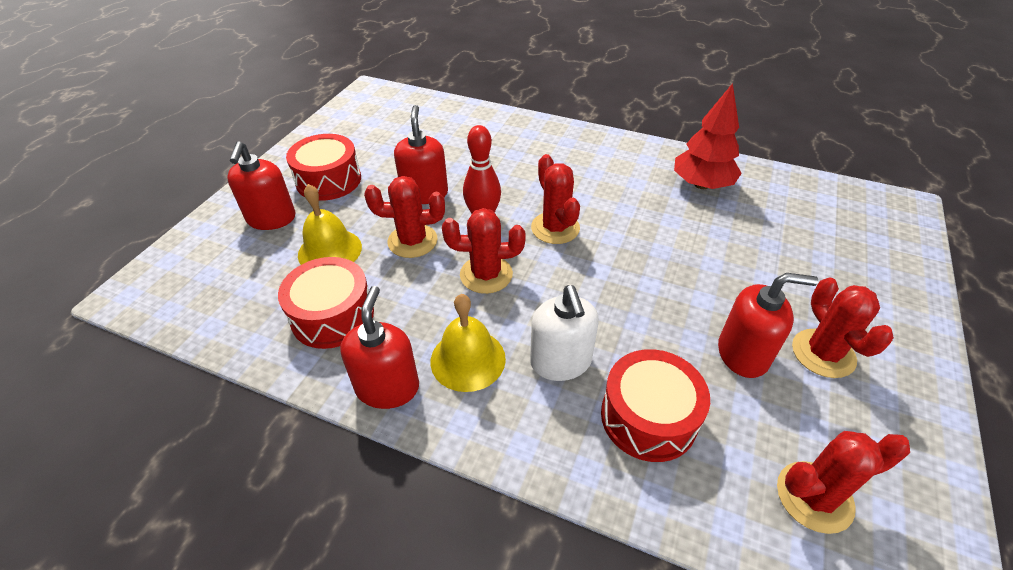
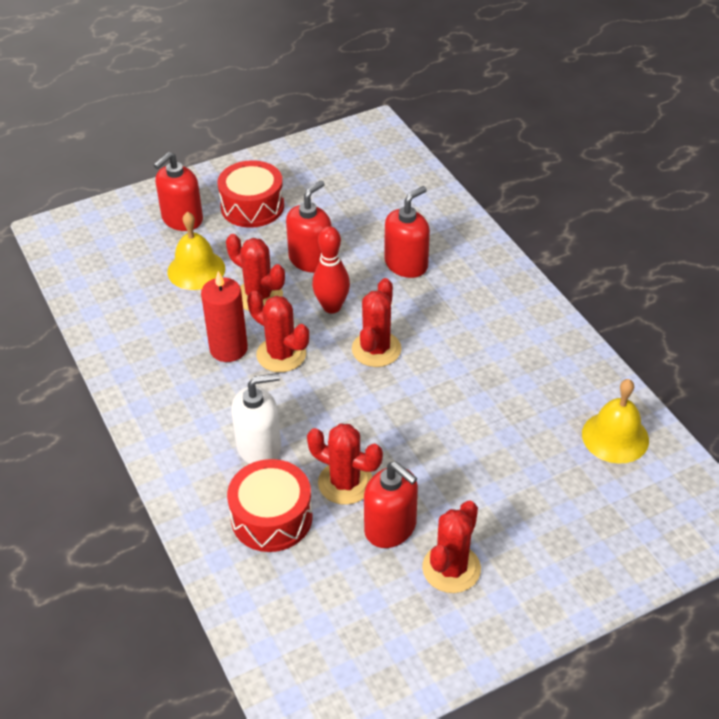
camera: 40 degrees right, 0 degrees up
red drum [278,257,374,349] -> none
red soap dispenser [340,286,419,409] -> red soap dispenser moved to [384,186,430,278]
yellow bell [431,294,506,392] -> yellow bell moved to [582,379,649,464]
white soap dispenser [530,285,599,381] -> white soap dispenser turned 135 degrees counterclockwise [231,373,281,464]
red tree [674,83,742,189] -> none
red cactus [777,431,910,534] -> red cactus moved to [307,423,383,505]
none -> red candle [201,271,248,362]

